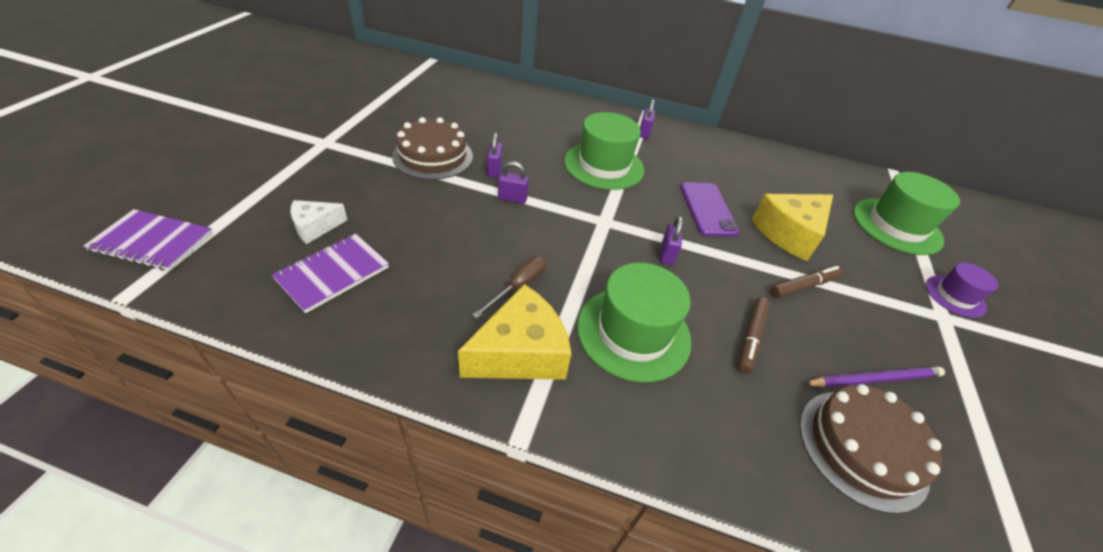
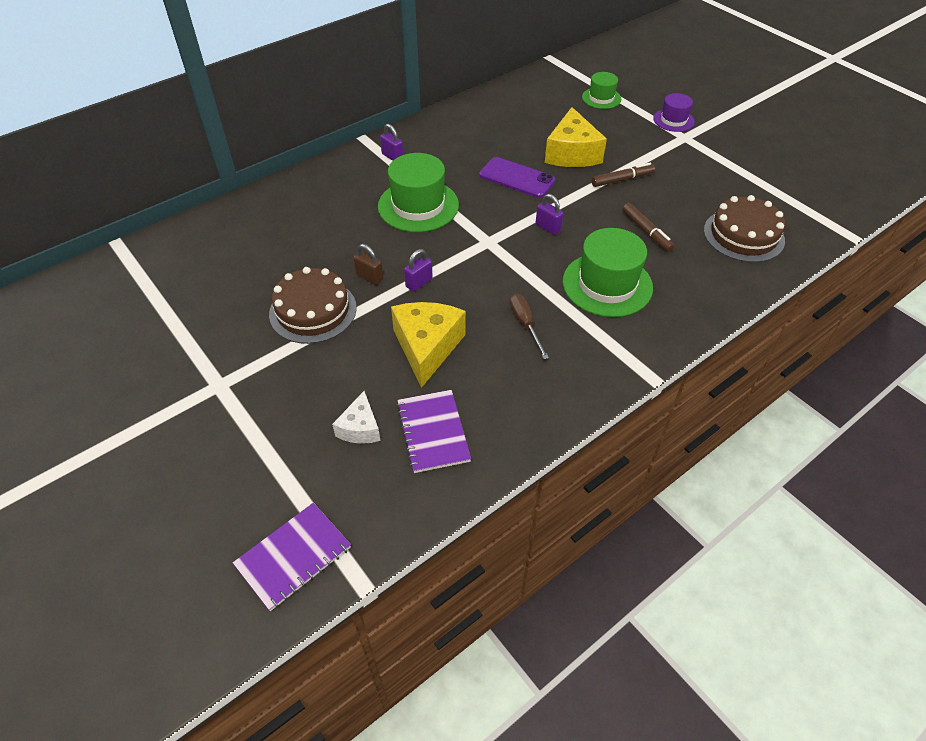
camera: 50 degrees left, 5 degrees up
yellow cheese [458,284,572,380] -> yellow cheese moved to [391,302,466,388]
purple padlock [487,133,502,178] -> brown padlock [353,244,383,285]
brown marker [771,266,842,298] -> brown marker turned 60 degrees clockwise [592,163,655,187]
purple pencil [804,367,945,387] -> none
green hat [853,172,960,255] -> green hat [582,72,621,109], size x0.57

